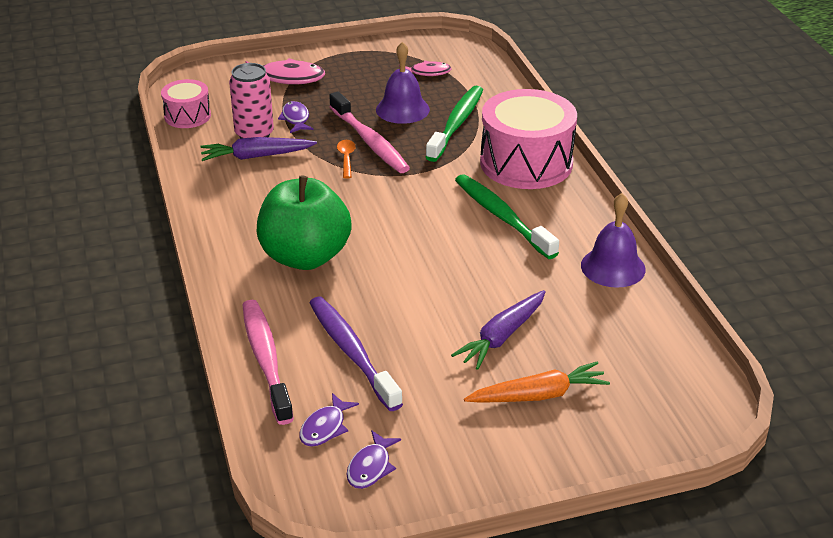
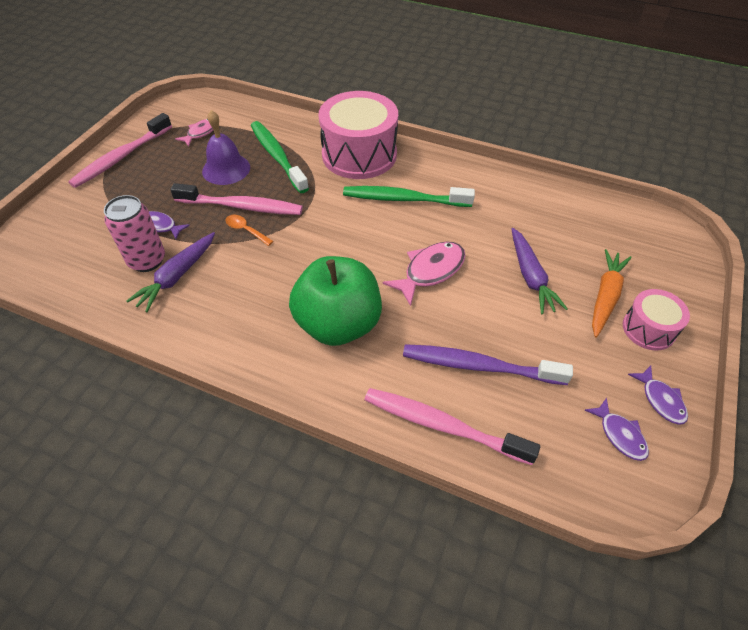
camera: 50 degrees left, 15 degrees up
pink drum [161,79,211,128] -> pink drum moved to [623,289,690,350]
pink fish [245,58,325,85] -> pink fish moved to [383,241,466,306]
purple fish [299,393,359,447] -> purple fish moved to [628,366,688,425]
purple bell [581,193,646,288] -> none
none -> pink toothbrush [68,113,172,188]

